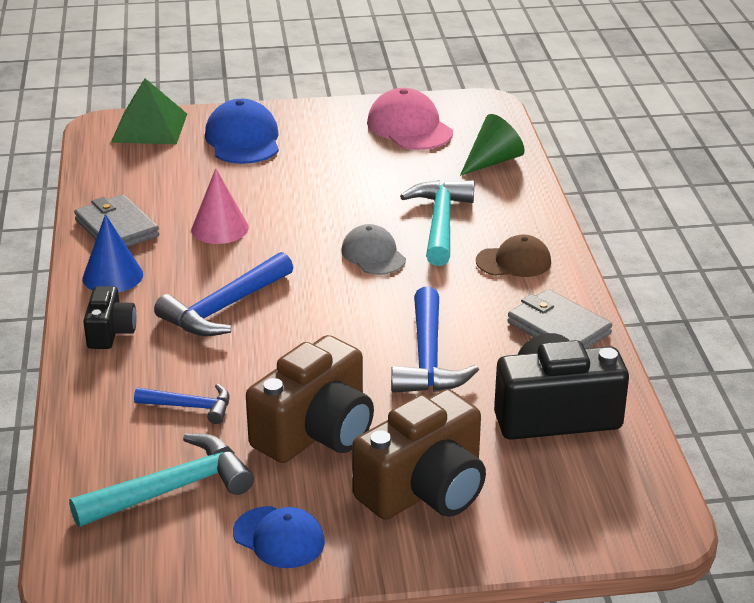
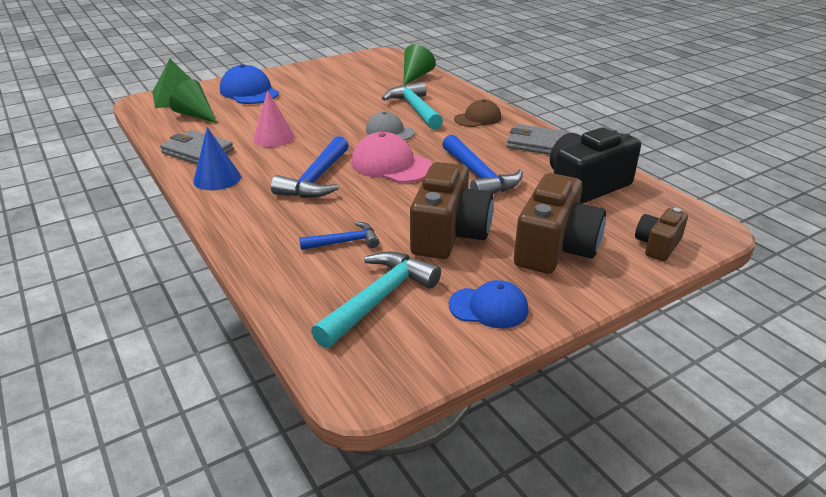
camera: 25 degrees left, 0 degrees up
black camera [83,286,137,349] -> none
pink cap [367,88,453,150] -> pink cap moved to [351,132,433,183]
none -> green cone [169,79,217,123]
none -> brown camera [635,208,688,261]

